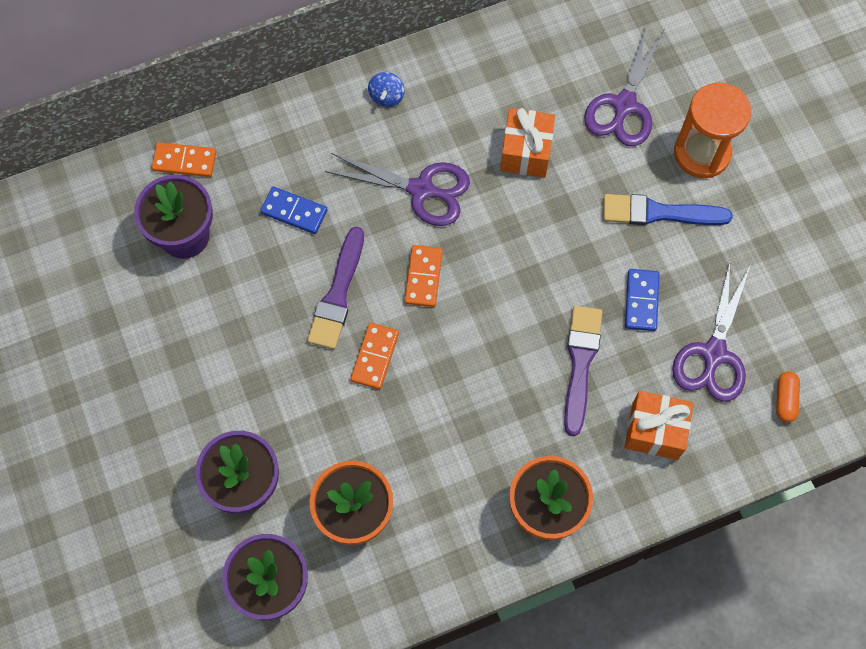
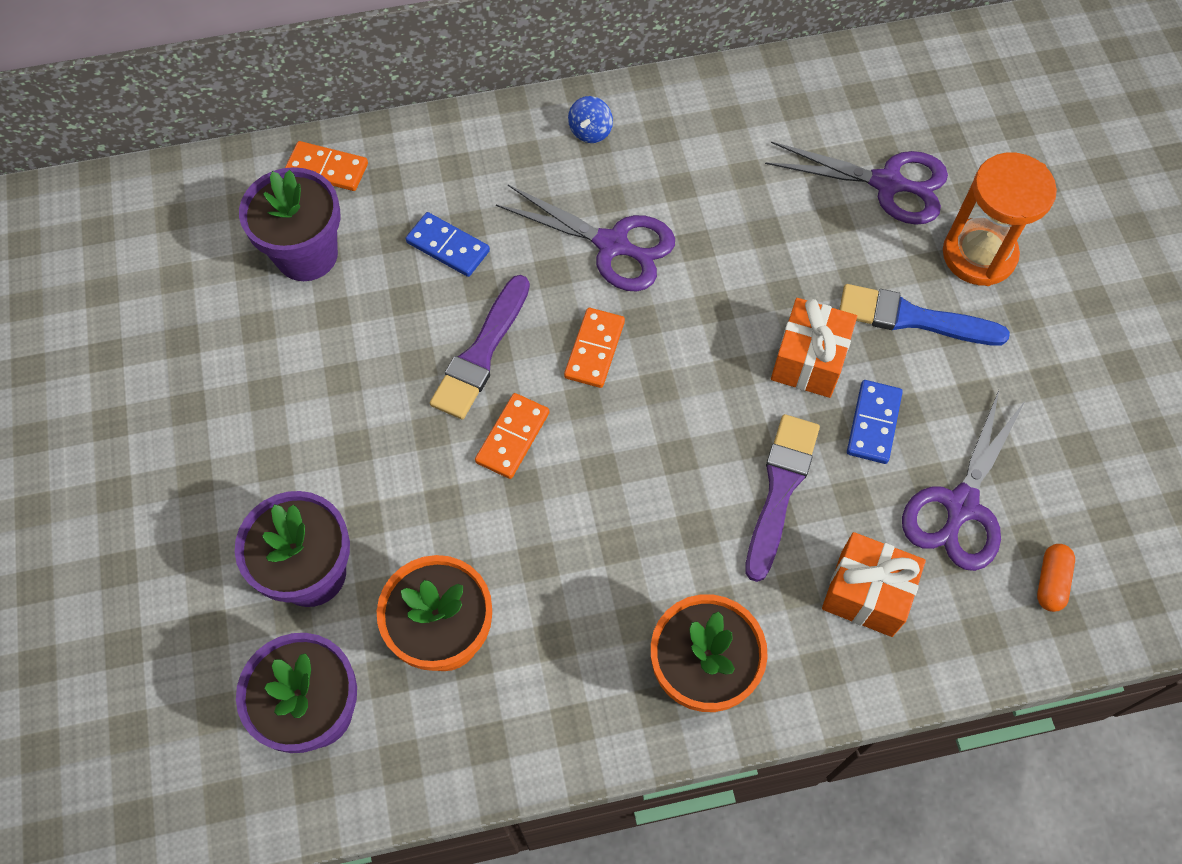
camera: 10 degrees right, 5 degrees down
orange gift [500,108,555,178] -> orange gift moved to [771,298,857,398]
purple scissors [584,25,665,146] -> purple scissors turned 105 degrees counterclockwise [765,142,948,225]

